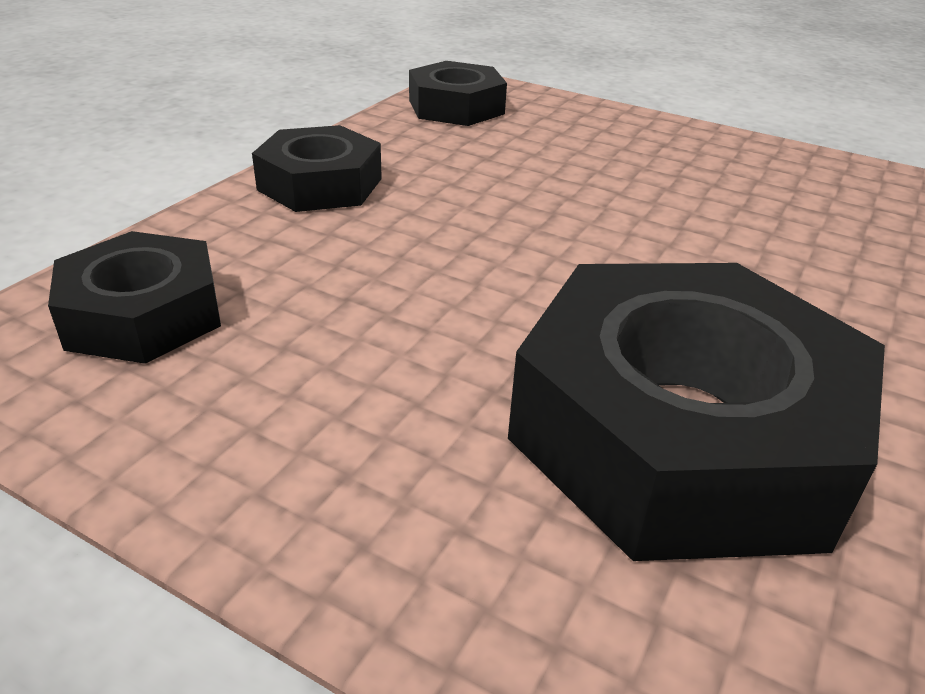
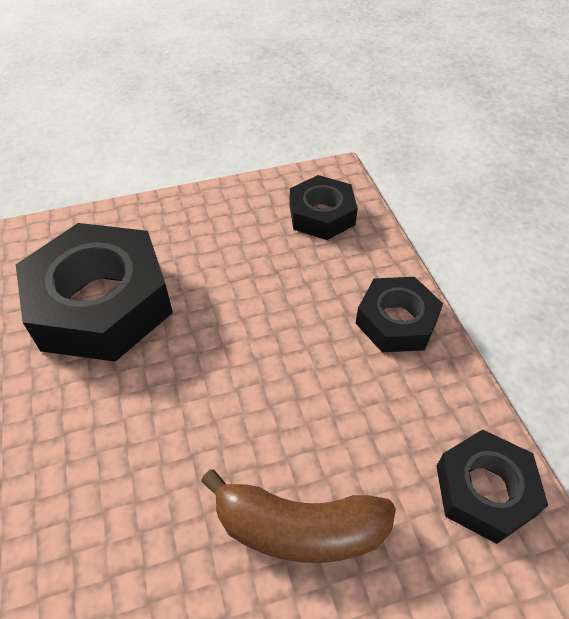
camera: 135 degrees right, 15 degrees up
none -> brown banana [201,469,396,563]

